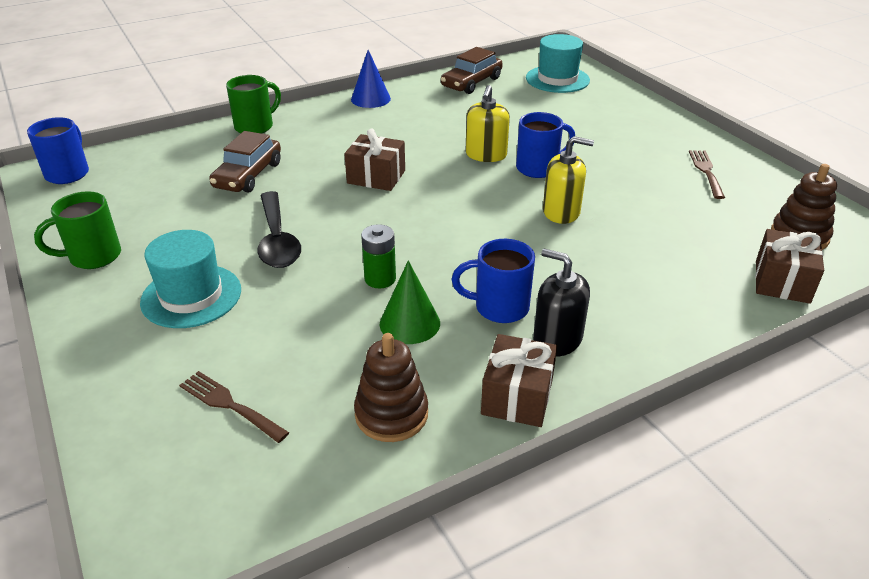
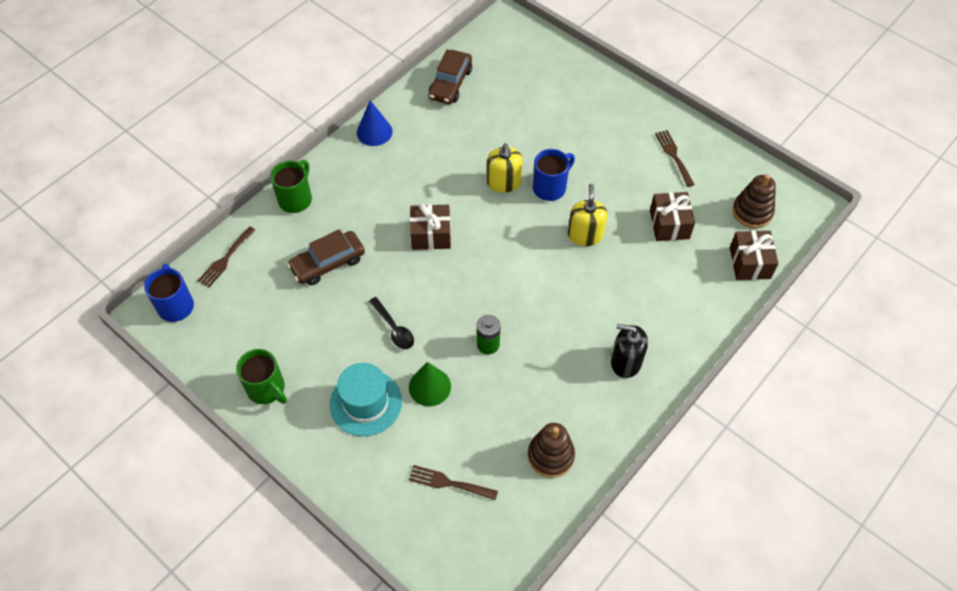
camera: 20 degrees left, 20 degrees up
green mug [34,191,121,269] -> green mug turned 90 degrees counterclockwise [236,349,287,404]
brown car [209,131,281,193] -> brown car turned 60 degrees clockwise [287,229,365,285]
black spoon [257,191,301,268] -> black spoon [369,297,414,349], size x0.64
green cone [380,261,440,344] -> green cone moved to [409,362,451,406]
blue mug [452,239,535,323] -> none
brown gift [481,334,557,427] -> brown gift moved to [650,192,695,241]
turquoise hat [526,34,590,93] -> none
yellow soap dispenser [543,136,594,224] -> yellow soap dispenser turned 75 degrees counterclockwise [568,184,608,246]
none -> brown fork [198,226,256,288]

